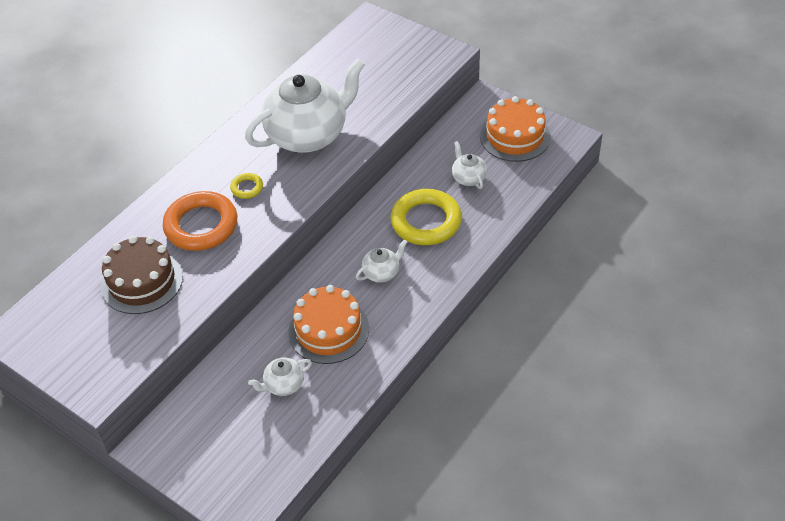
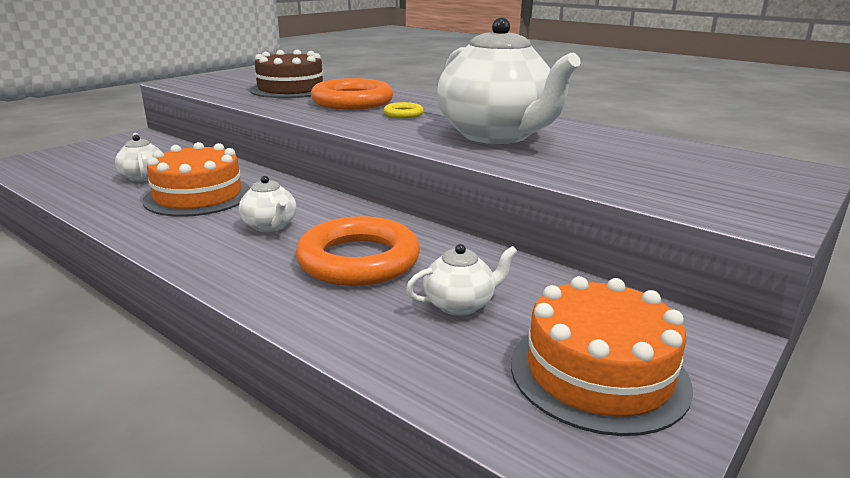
camera: 90 degrees right, 25 degrees down
yellow ring [391,189,462,245] -> orange ring [295,216,420,286]

